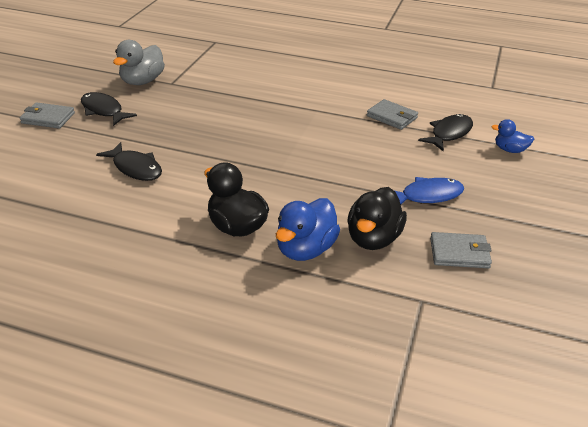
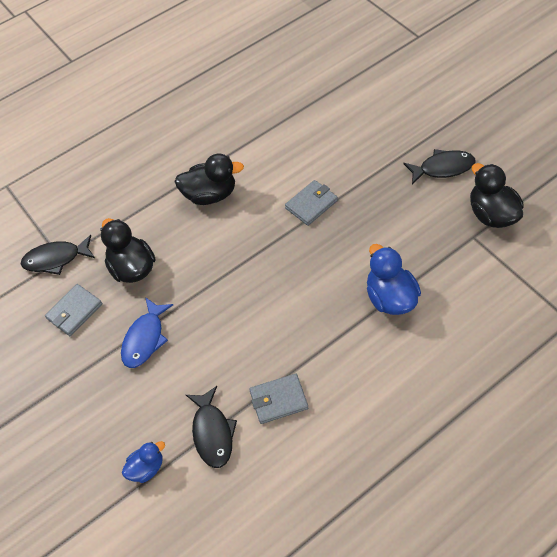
camera: 130 degrees right, 20 degrees up
grey wallet [20,102,75,129] -> grey wallet moved to [285,180,338,226]
black fish [96,142,162,181] -> black fish moved to [21,235,95,275]
grey duck [113,40,165,85] -> black duck [470,163,524,228]
blue duck [276,198,340,261] -> blue duck moved to [367,244,421,315]

